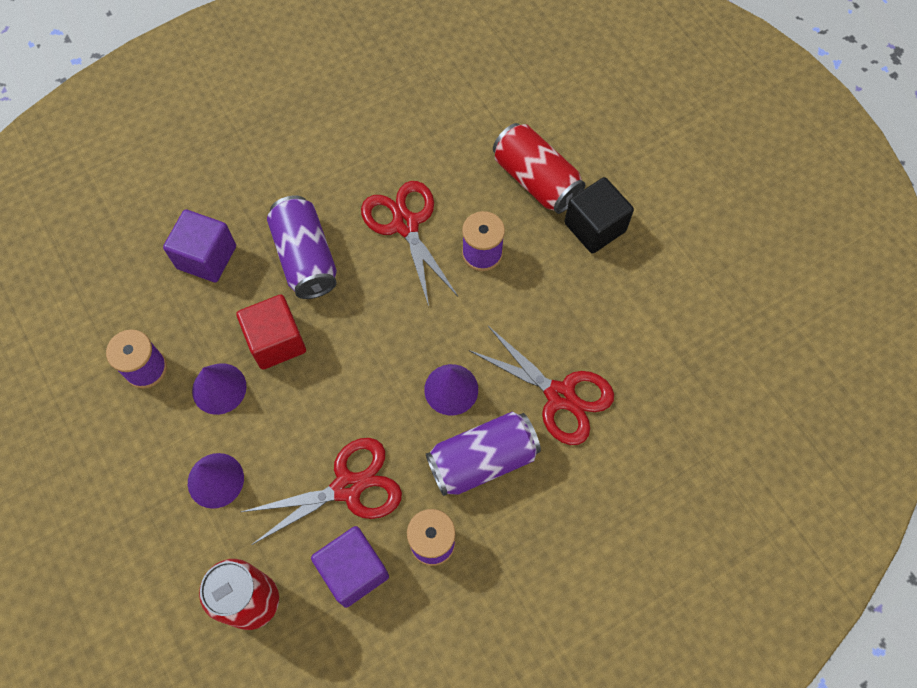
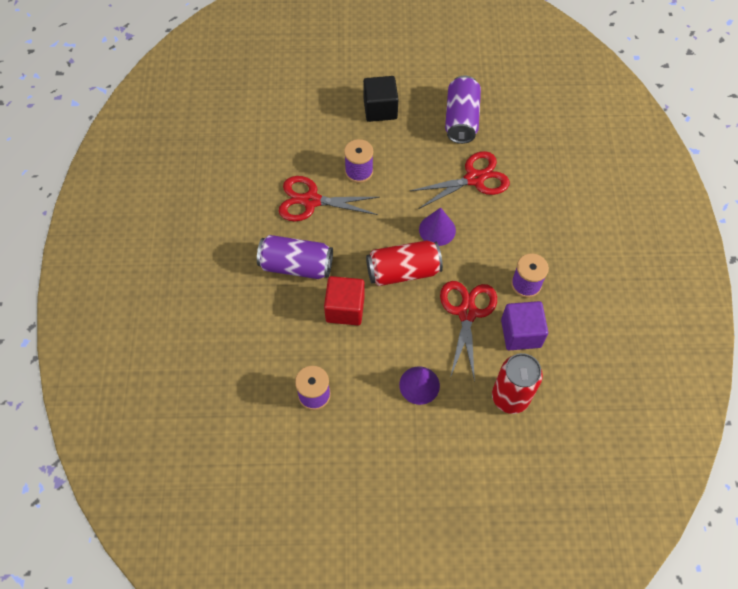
camera: 60 degrees left, 5 degrees down
purple cube [163,210,236,282] -> none
purple cone [192,363,247,415] -> none
purple can [426,412,541,496] -> purple can moved to [445,75,481,144]
red can [493,123,585,214] -> red can moved to [366,240,443,286]

